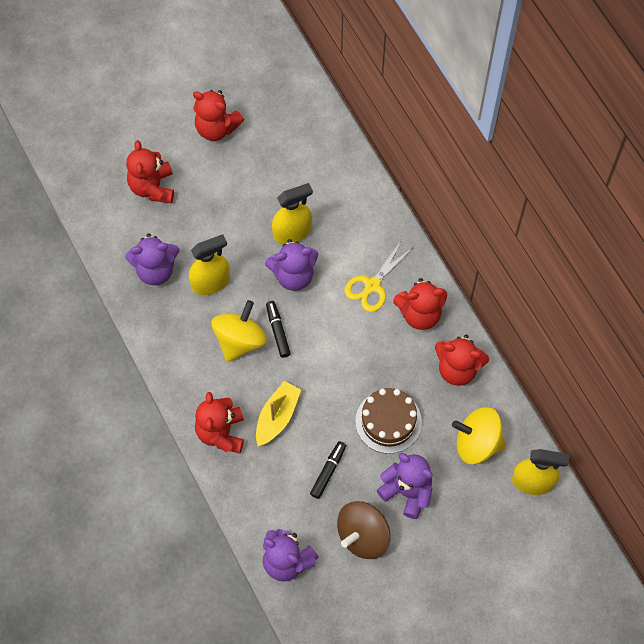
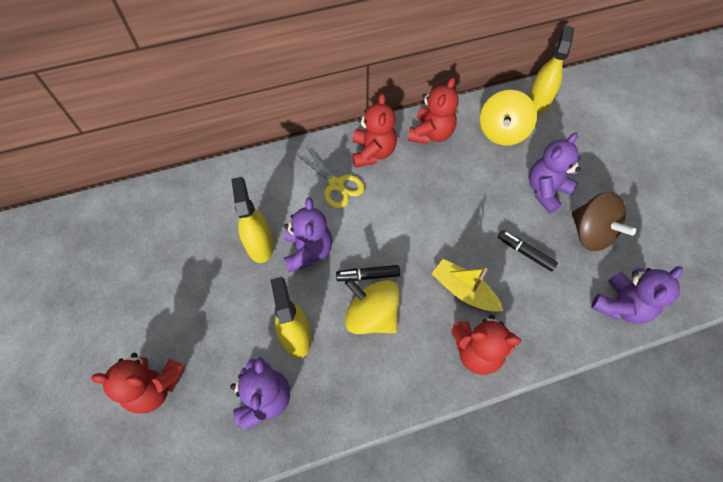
camera: 80 degrees left, 5 degrees down
red teddy bear [193,90,244,141] -> none
brown cake [355,388,422,454] -> none

